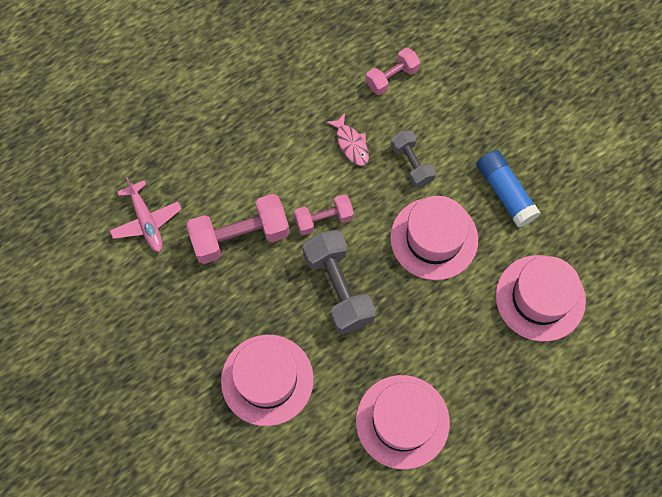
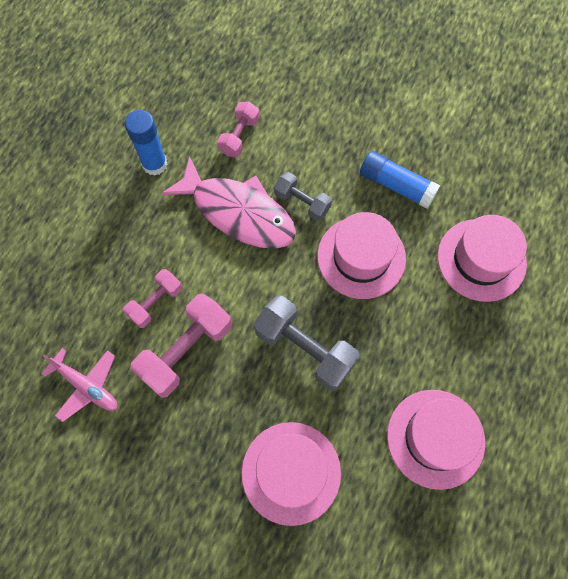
camera: 30 degrees left, 0 degrees up
pink dumbbell [294,194,354,235] -> pink dumbbell moved to [123,269,182,328]
pink fish [326,113,369,166] -> pink fish [161,156,296,249], size x2.27
none -> blue glue stick [125,110,167,176]

